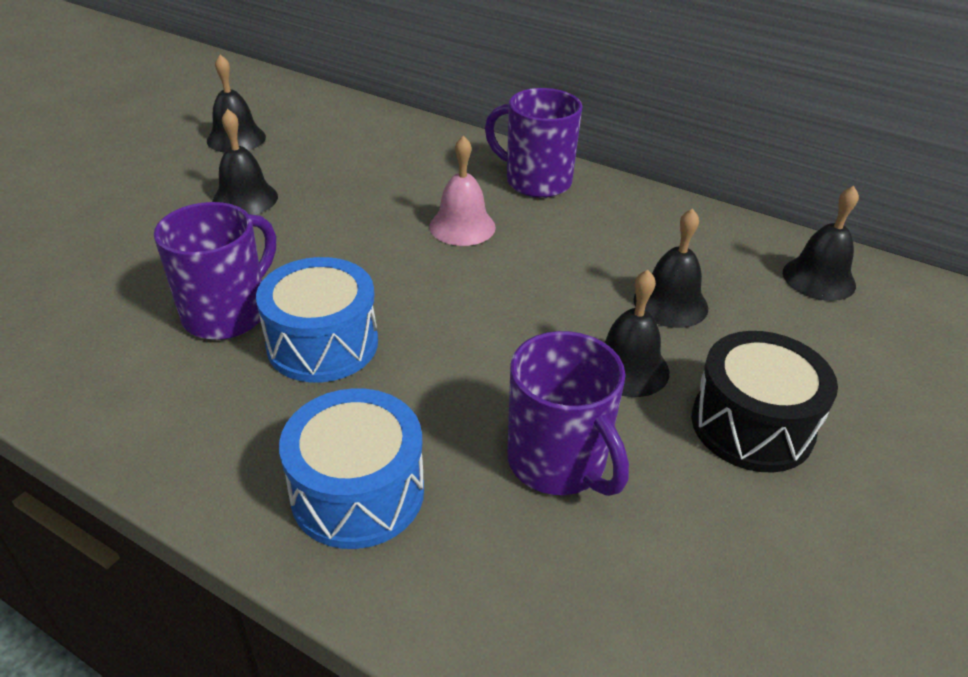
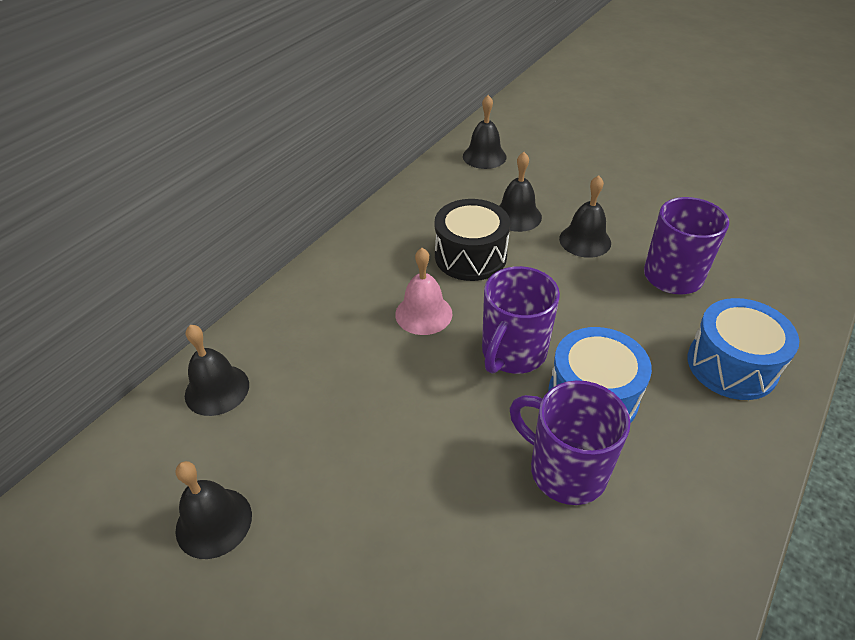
camera: 85 degrees left, 5 degrees up
black bell [212,109,278,215] -> black bell moved to [185,325,249,416]
purple mug [485,88,583,198] -> purple mug moved to [482,266,560,374]
black drum [692,331,838,473] -> black drum moved to [435,199,510,281]

